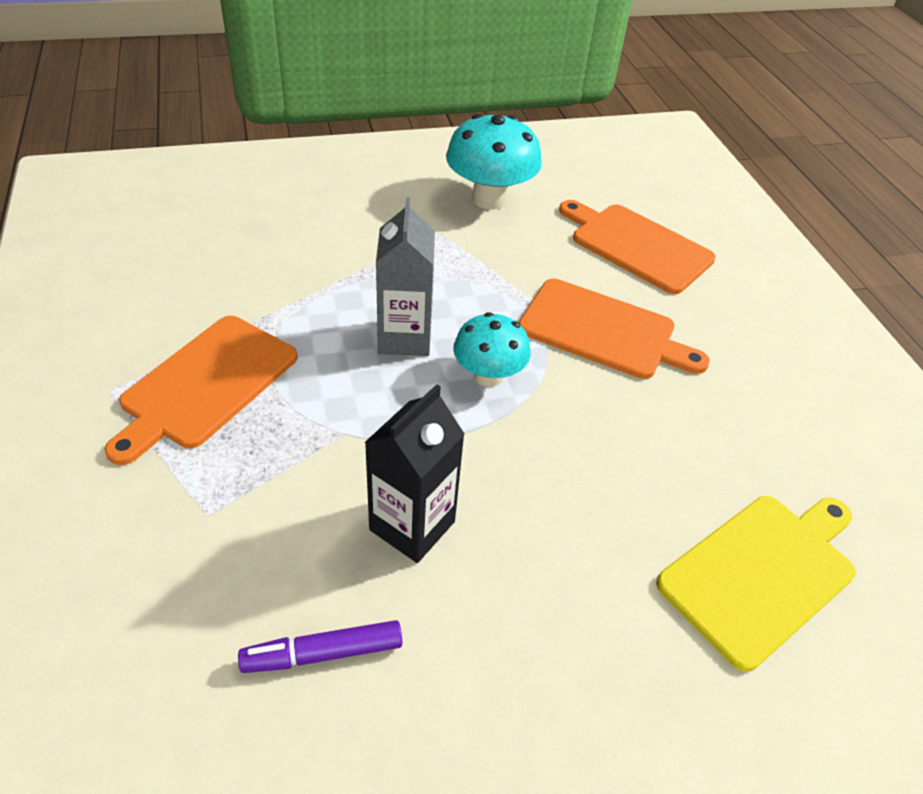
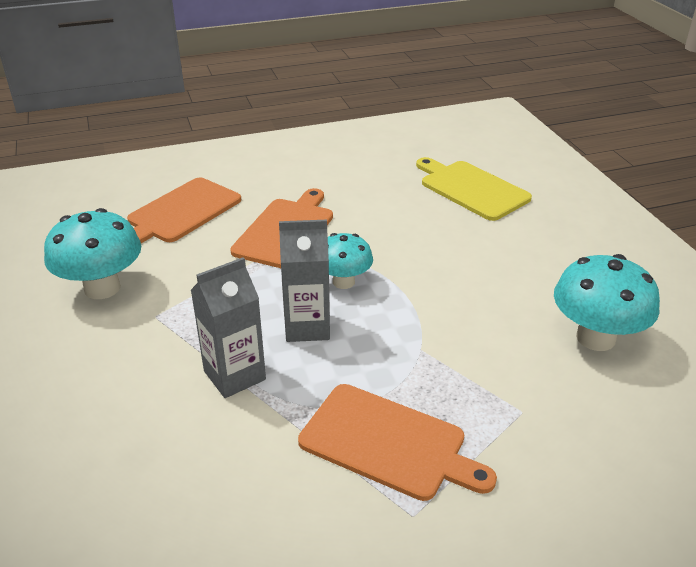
camera: 90 degrees left, 10 degrees down
purple marker [238,620,402,673] -> turquoise mushroom [554,254,660,351]
black carton [365,384,465,563] -> none
none -> grey carton [191,257,266,398]

